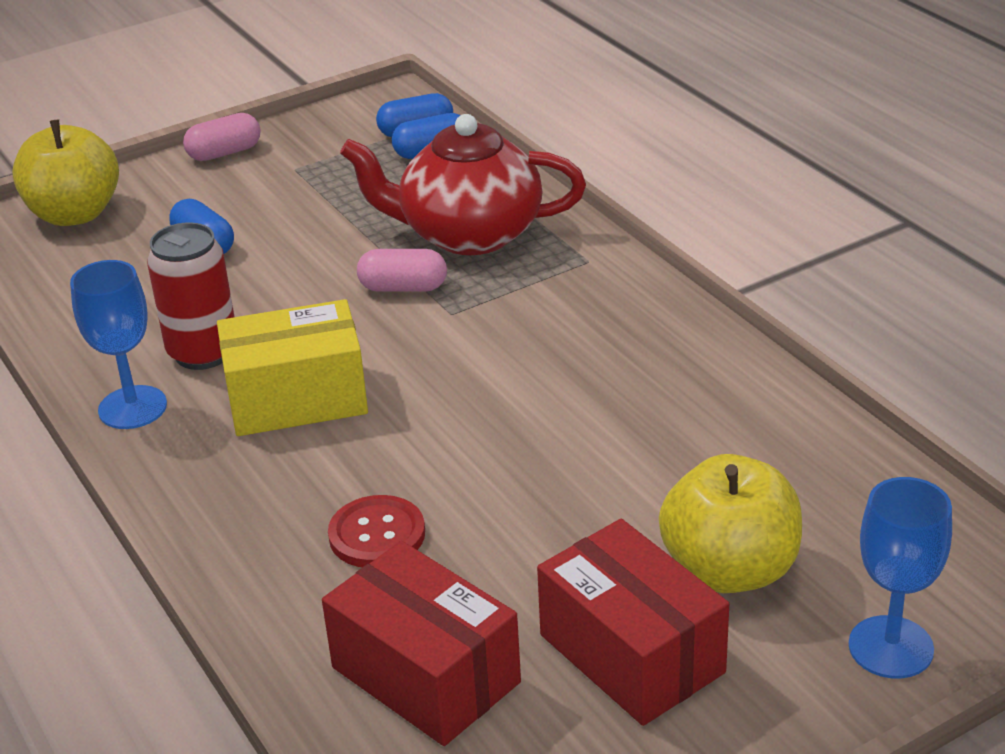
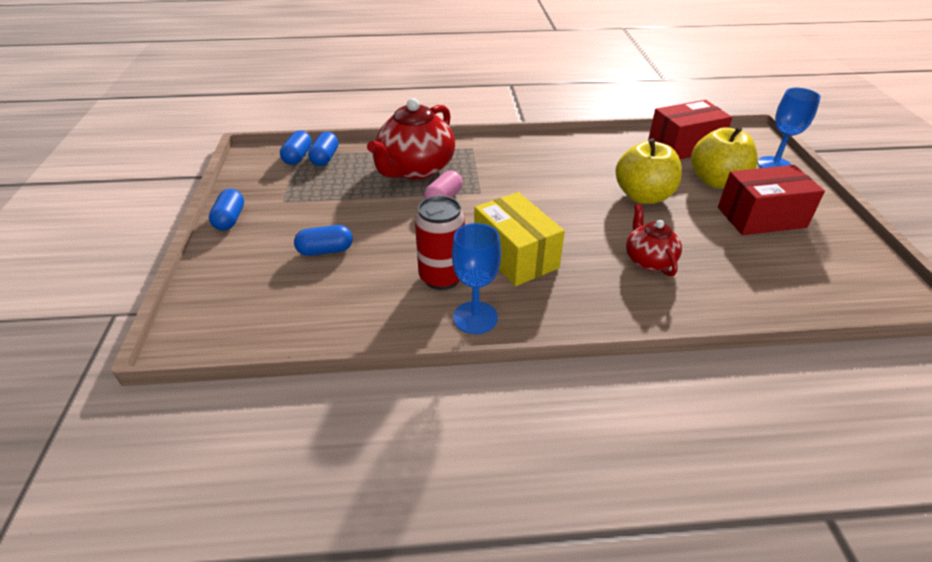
camera: 65 degrees left, 5 degrees up
yellow apple [12,120,119,226] -> yellow apple moved to [616,138,682,204]
pink capsule [183,113,261,161] -> blue capsule [209,189,244,231]
yellow box [217,299,368,436] -> yellow box turned 45 degrees counterclockwise [474,192,565,286]
red box [322,541,521,746] -> red box moved to [648,100,732,159]
red button [328,495,425,567] -> red teapot [626,204,682,276]

